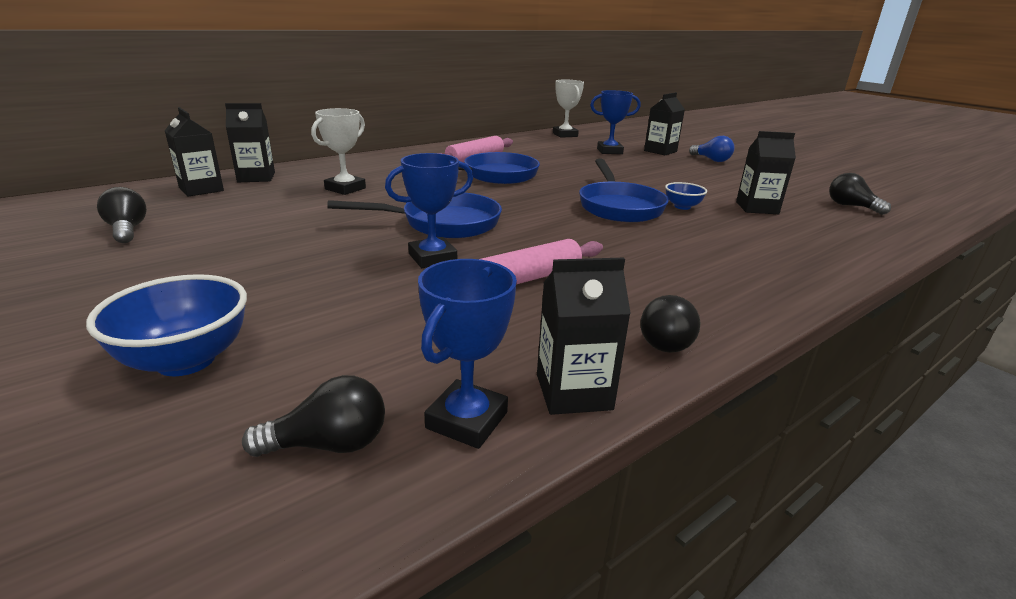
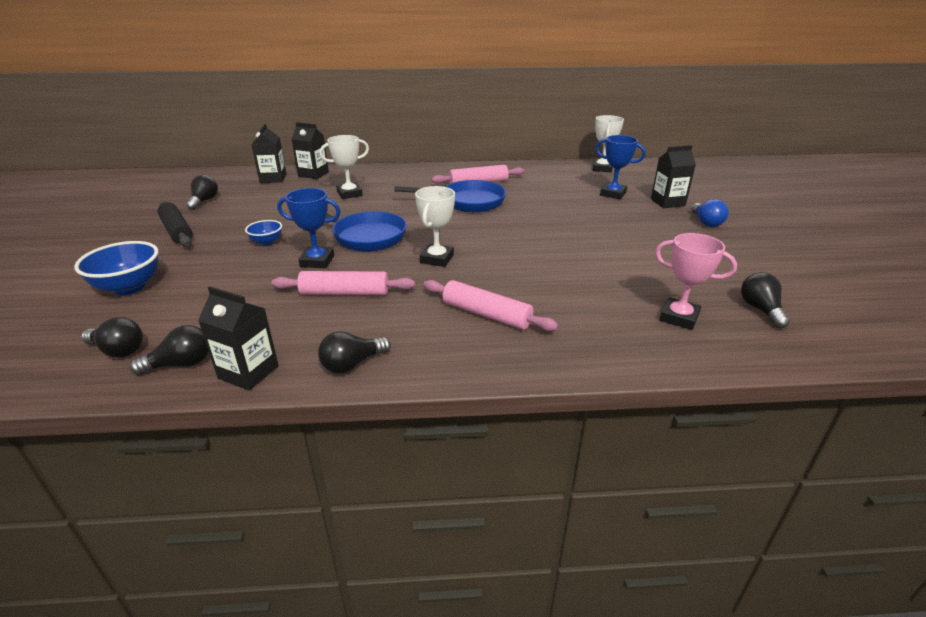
camera: 35 degrees right, 5 degrees up
blue trophy [418,259,517,449] -> black light bulb [130,325,209,375]
blue pan [579,159,669,222] -> none
blue bowl [665,182,707,210] -> blue bowl moved to [245,220,282,246]
black carton [736,131,796,214] -> none
none -> black rolling pin [157,201,193,247]
none -> white trophy [415,186,455,267]
none -> pink rolling pin [423,280,559,331]
none -> pink trophy [655,233,737,330]

